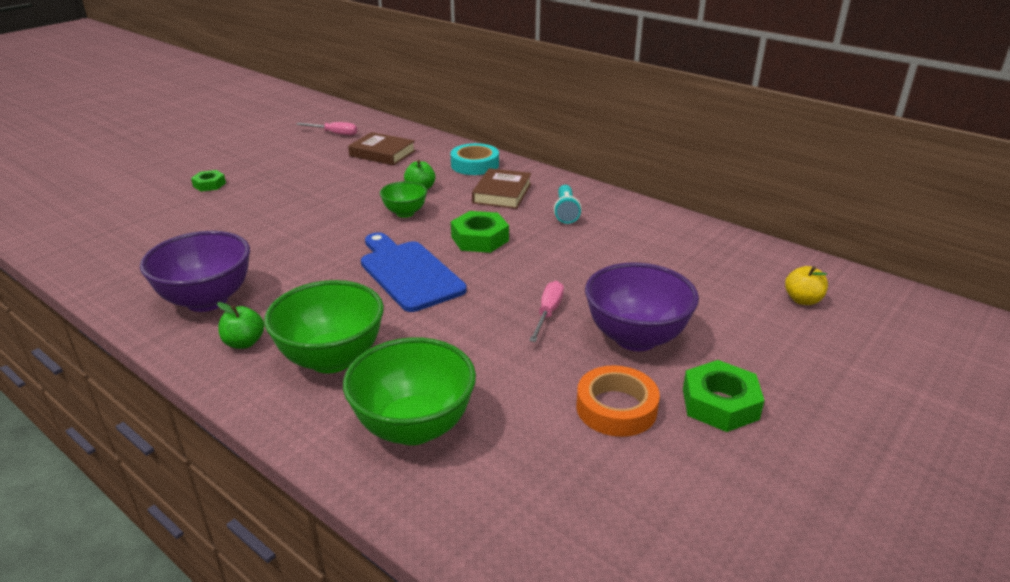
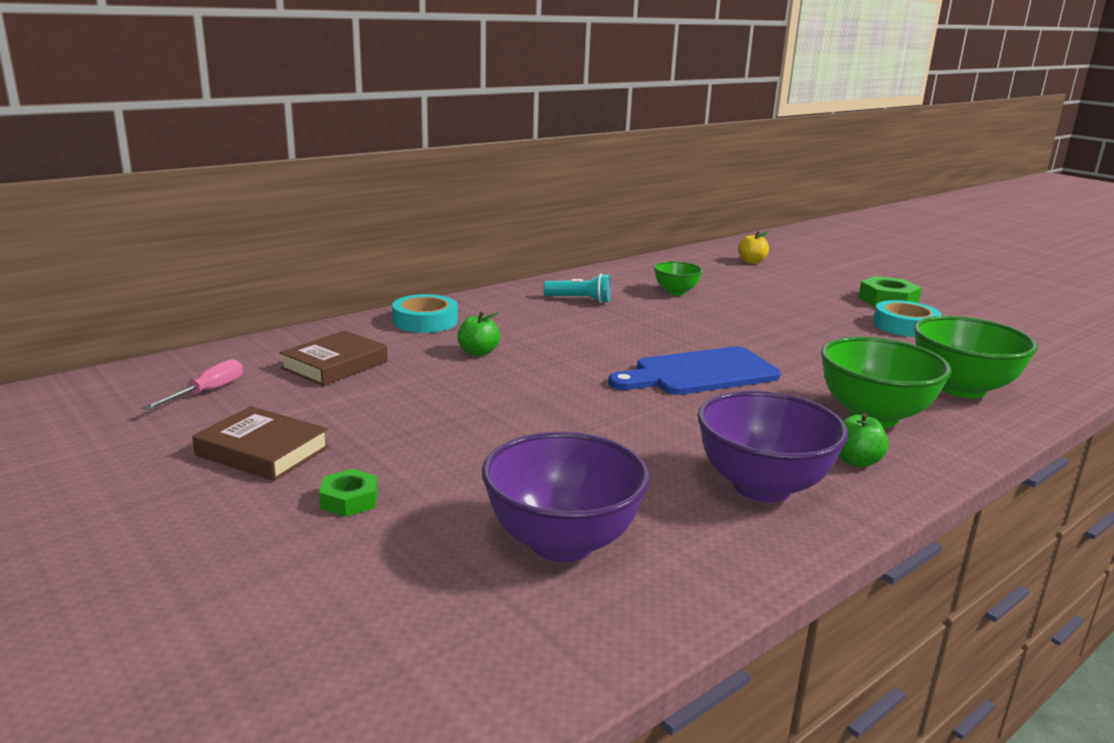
camera: 80 degrees left, 10 degrees down
green bowl [380,181,427,218] -> green bowl moved to [654,261,703,296]
green nut [451,211,509,253] -> none
brown book [472,168,531,209] -> brown book moved to [192,406,329,481]
pink screwdriver [529,281,564,342] -> none
orange tape [576,365,660,437] -> turquoise tape [873,300,942,337]
purple bowl [585,262,699,351] -> purple bowl moved to [482,432,650,562]

